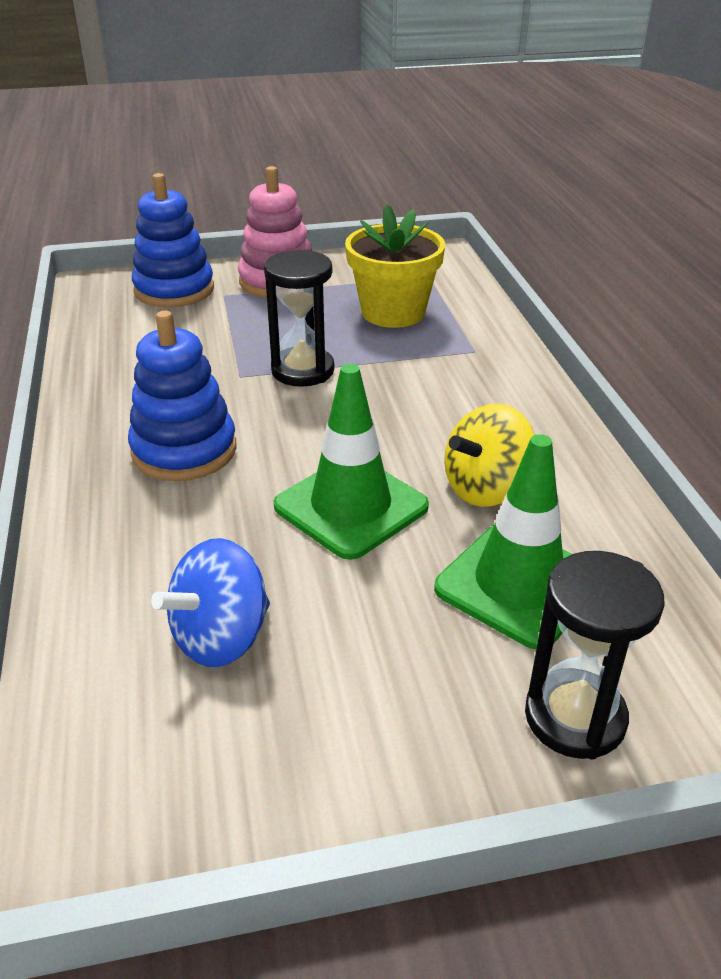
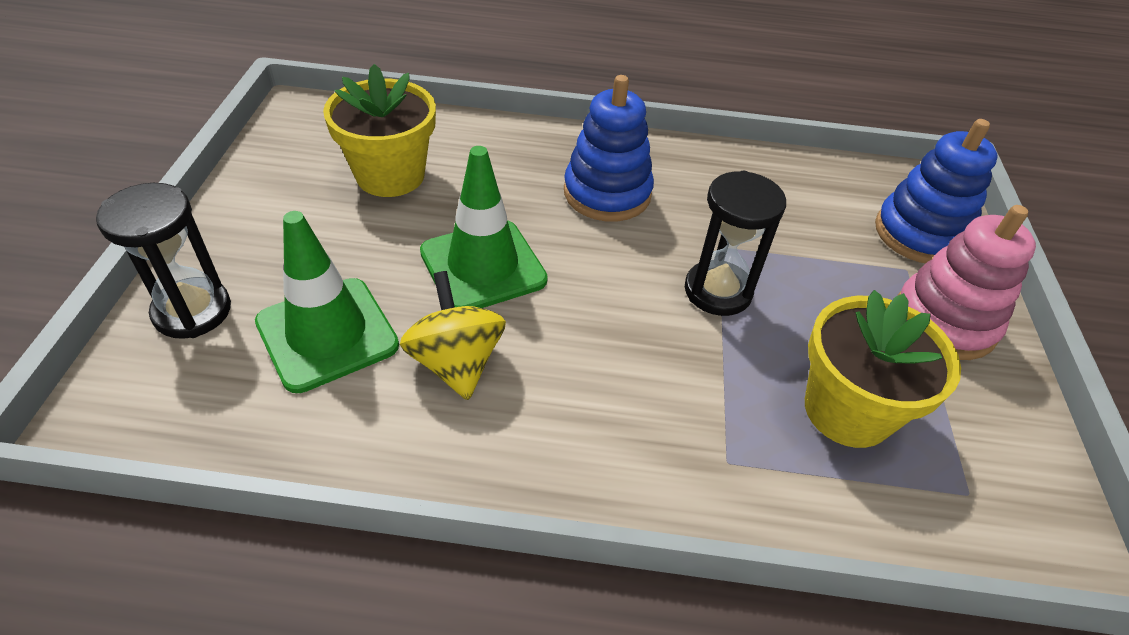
camera: 105 degrees right, 10 degrees up
blue spinning top [151,538,270,667] -> yellow flower pot [323,64,436,197]

